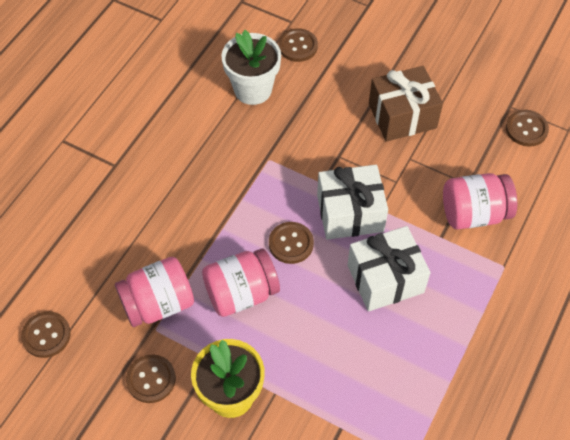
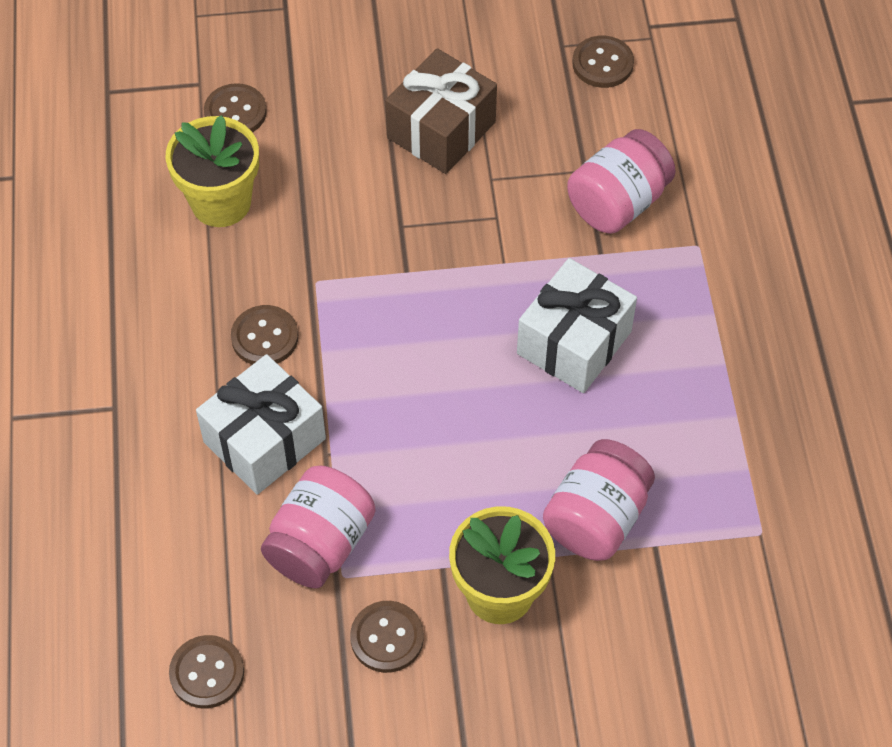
camera: 35 degrees left, 0 degrees up
pink jar [202,248,280,317] -> pink jar moved to [543,439,655,561]
white flower pot [221,30,281,105] -> yellow flower pot [166,115,259,227]
brown button [269,222,314,264] -> brown button moved to [231,305,298,365]
white gift [317,165,388,240] -> white gift moved to [196,354,326,495]

